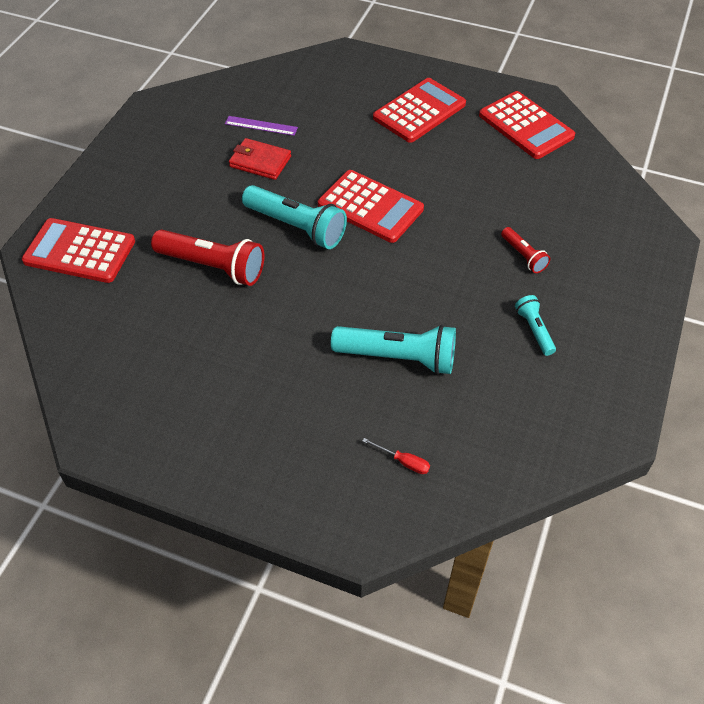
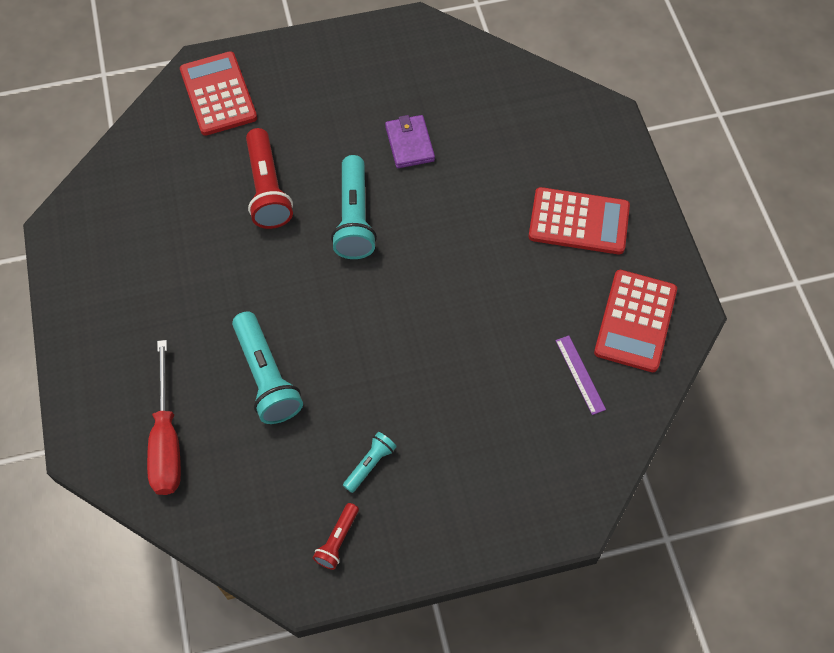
camera: 55 degrees right, 10 degrees up
purple ruler [225,116,298,136] -> purple ruler moved to [555,335,606,415]
red wallet [229,138,291,180] -> purple wallet [385,115,435,168]
red calculator [318,170,424,243] -> none
red screwdriver [363,438,430,474] -> red screwdriver [147,340,181,495], size x2.45
red flashlight [501,227,550,273] -> red flashlight moved to [313,503,359,570]

